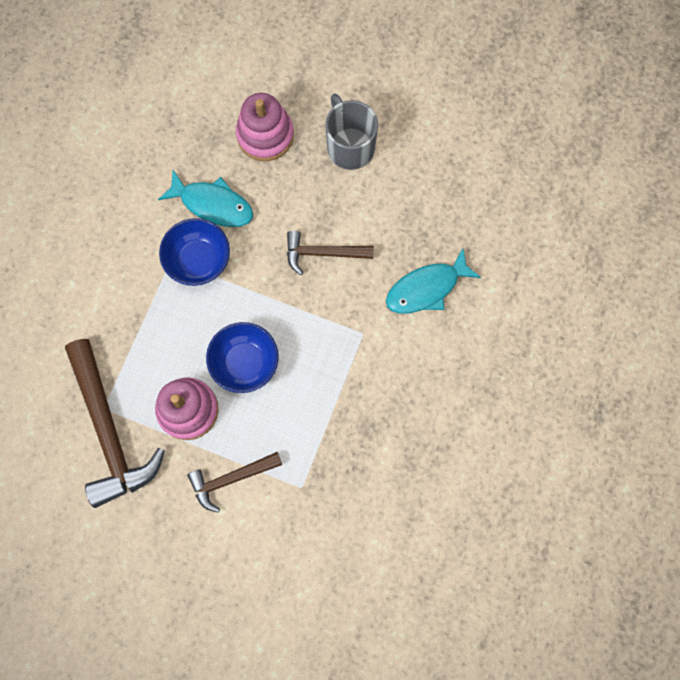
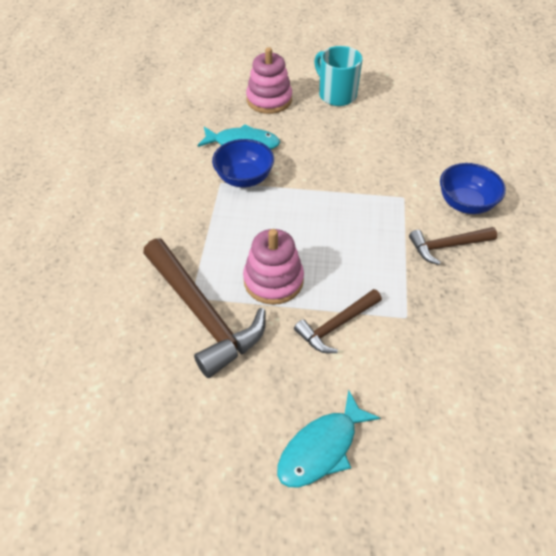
camera: 15 degrees left, 25 degrees down
blue bowl [206,322,279,393] -> blue bowl moved to [440,163,506,214]
brown hammer [287,231,374,275] -> brown hammer moved to [409,227,497,265]
grey mug [325,93,378,170] -> turquoise mug [314,46,363,106]
turquoise fish [386,248,481,314] -> turquoise fish moved to [277,390,380,488]

